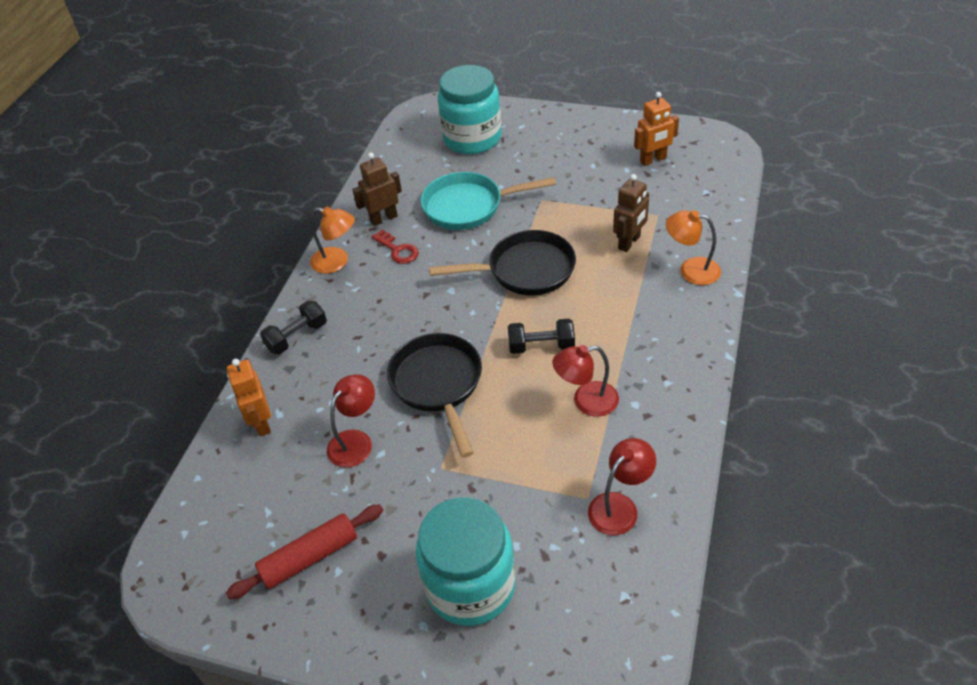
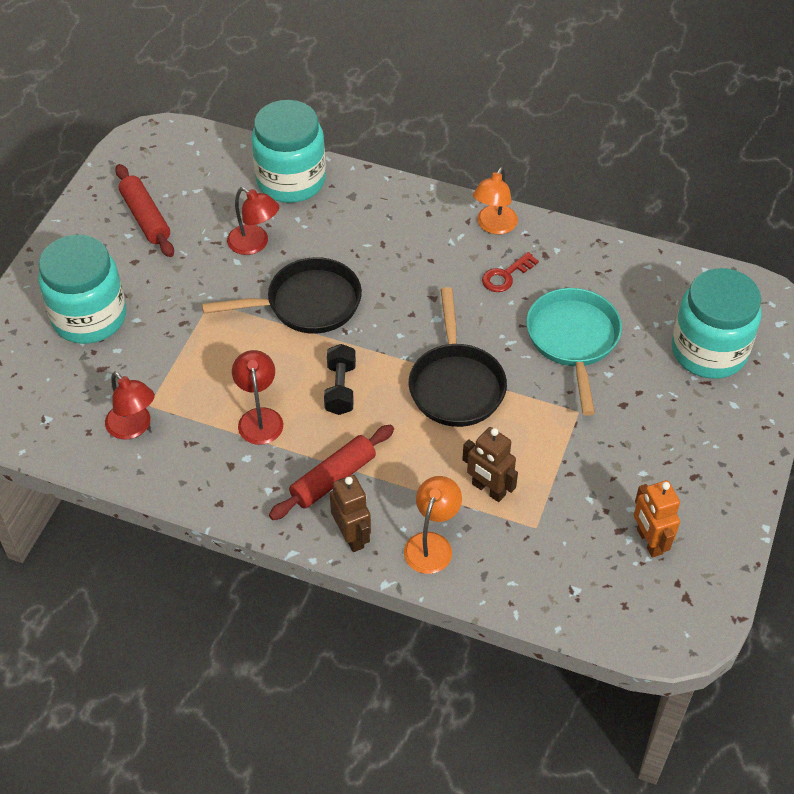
camera: 90 degrees right, 5 degrees up
orange robot [227,359,271,436] -> turquoise jar [251,100,326,203]
black dumbbell [260,300,327,354] -> none
brown robot [352,153,402,226] -> brown robot moved to [330,475,371,552]
none -> red rolling pin [269,425,394,520]

